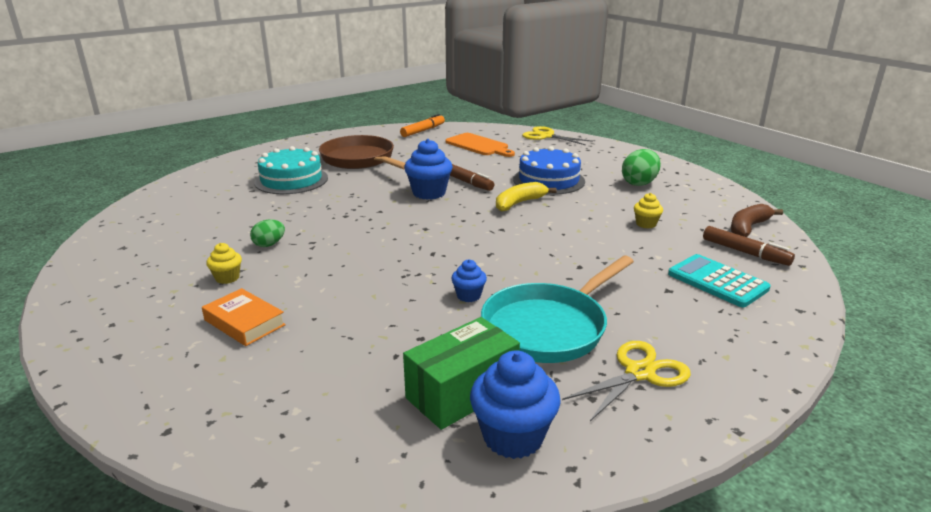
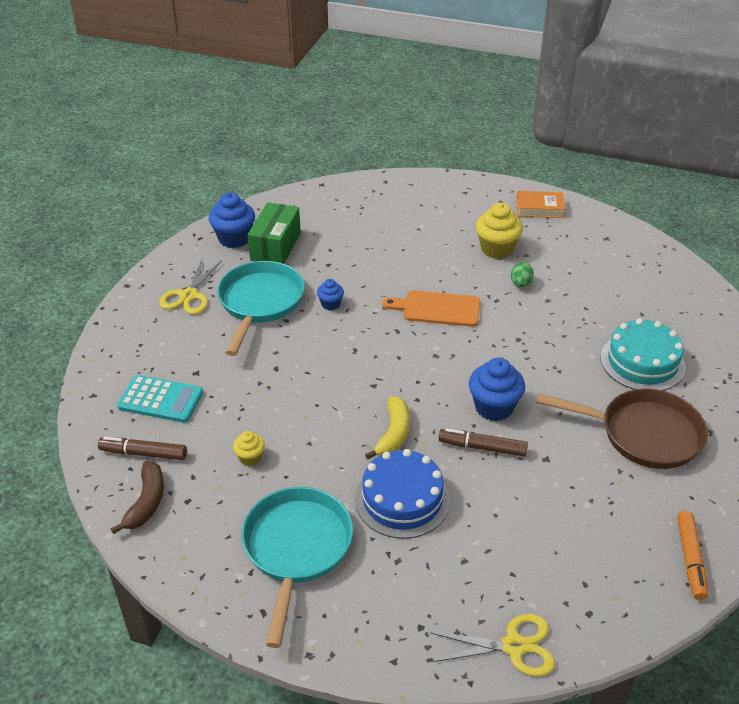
camera: 145 degrees right, 15 degrees up
orange book [202,288,286,346] -> orange book moved to [517,191,565,218]
yellow cupcake [206,243,242,284] -> yellow cupcake [476,203,523,259], size x1.84
orange cutting board [446,133,515,157] -> orange cutting board moved to [382,290,480,327]
green egg [622,149,661,186] -> turquoise pan [241,487,353,648]

